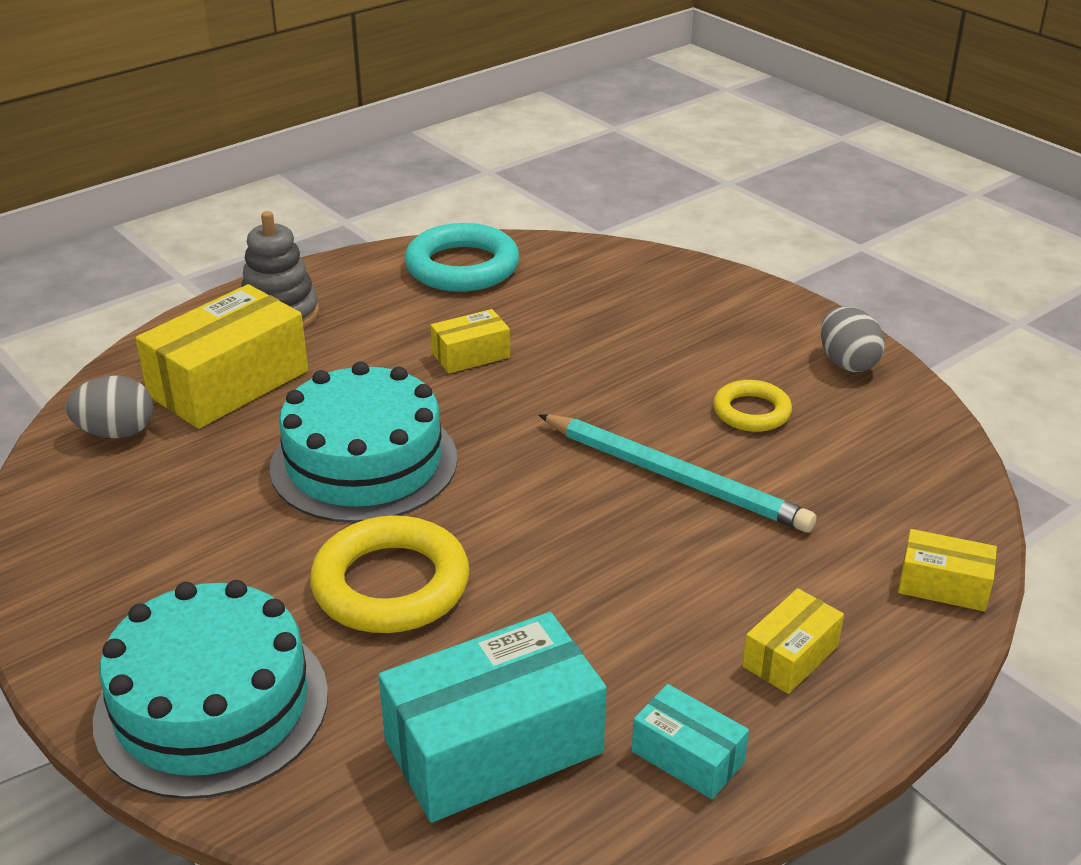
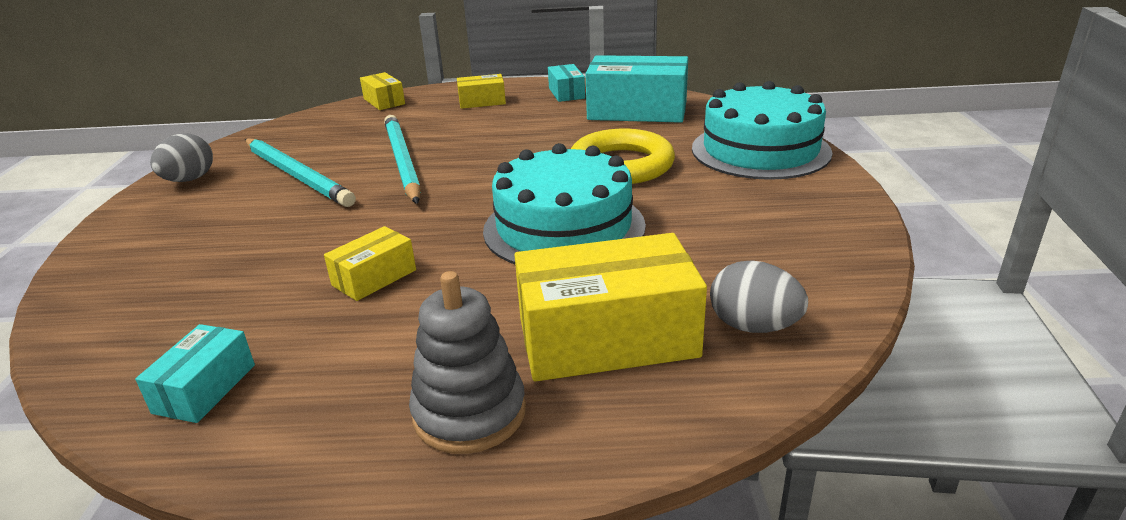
camera: 140 degrees left, 5 degrees down
turquoise ring [405,223,520,292] -> turquoise box [135,324,255,423]
yellow box [431,309,510,374] -> yellow box turned 60 degrees counterclockwise [324,226,416,301]
yellow ring [713,380,792,432] -> turquoise pencil [245,138,356,207]

